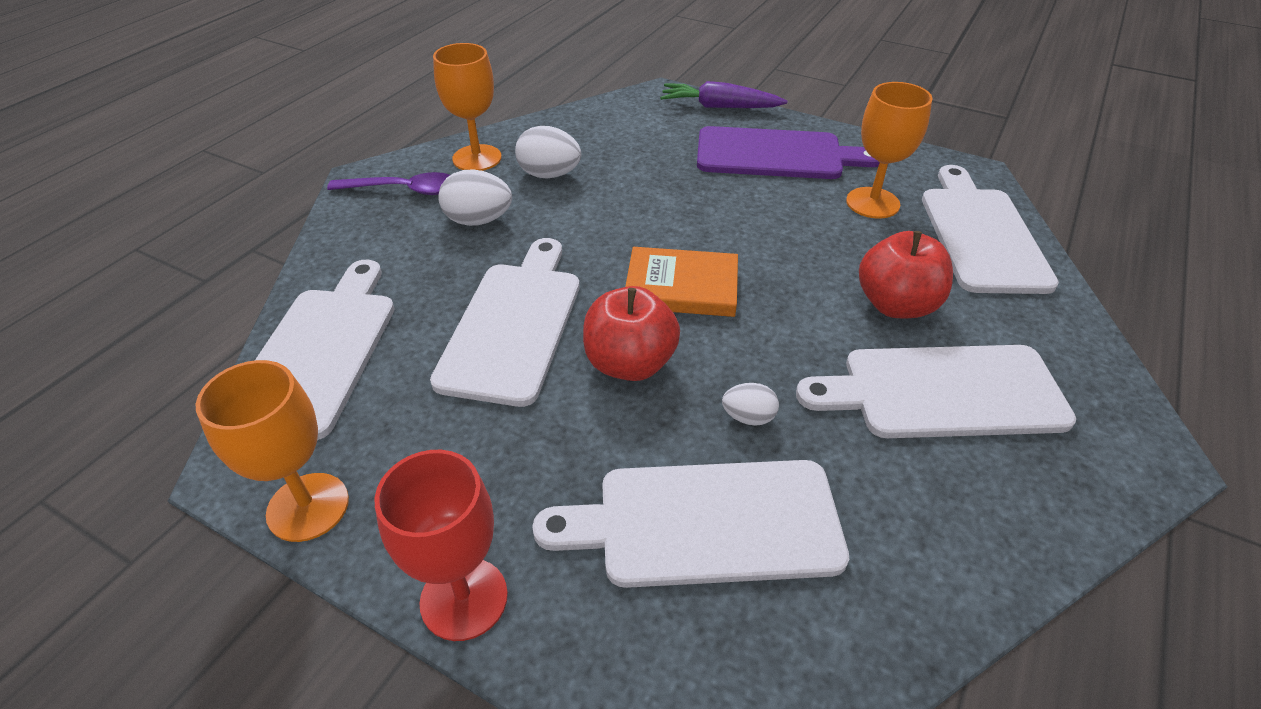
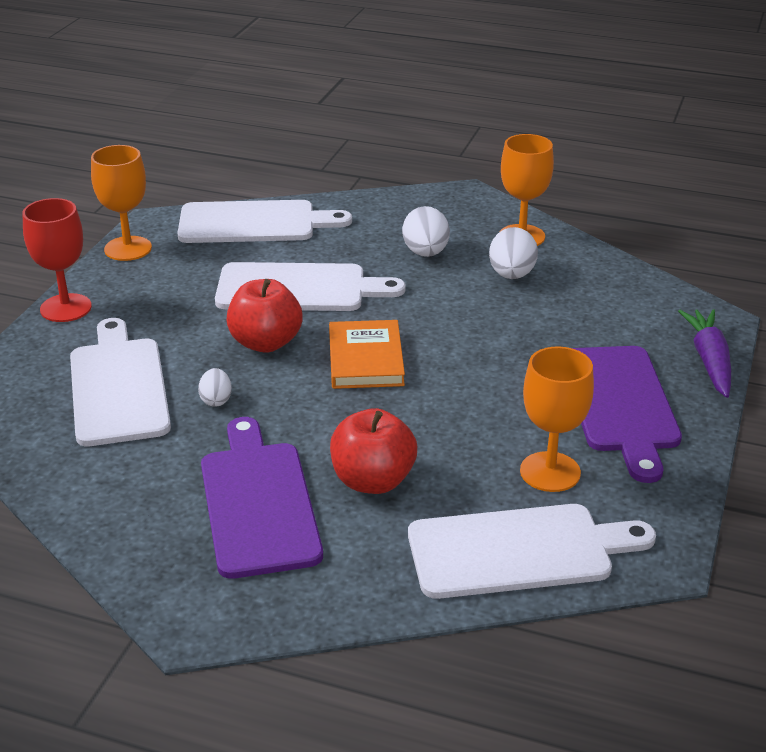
camera: 80 degrees right, 10 degrees down
purple spoon [327,172,450,195] -> none
white cutting board [796,345,1076,438] -> purple cutting board [201,417,323,579]

